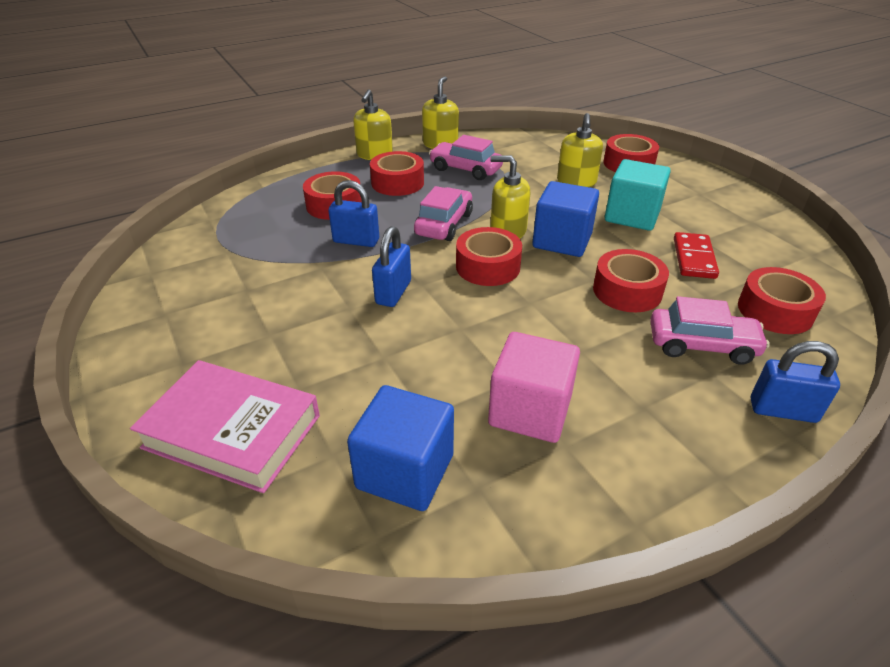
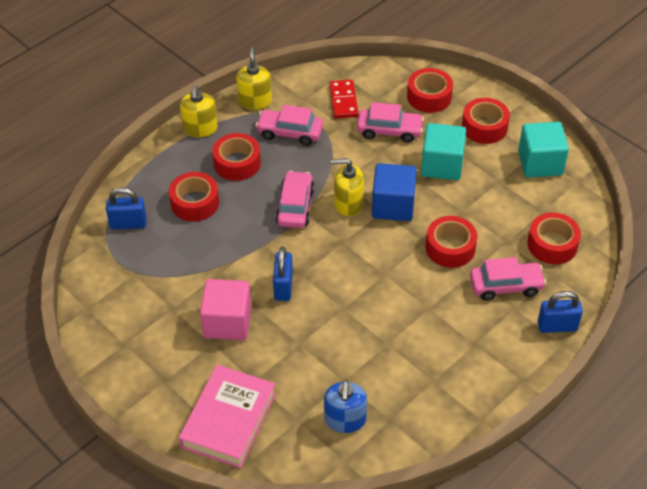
camera: 15 degrees left, 10 degrees up
pink book [130,360,320,493] -> pink book turned 75 degrees counterclockwise [179,365,276,468]
blue padlock [328,180,379,247] -> blue padlock moved to [106,187,147,229]
blue cube [347,385,454,511] -> blue soap dispenser [324,380,367,433]
red tape [456,227,522,286] -> red tape moved to [462,98,510,144]
pink cube [488,332,580,443] -> pink cube moved to [200,279,251,340]
yellow soap dispenser [557,113,603,187] -> pink car [357,102,424,143]
red domino [674,232,719,279] -> red domino moved to [329,80,359,118]
none -> turquoise cube [518,122,569,178]

